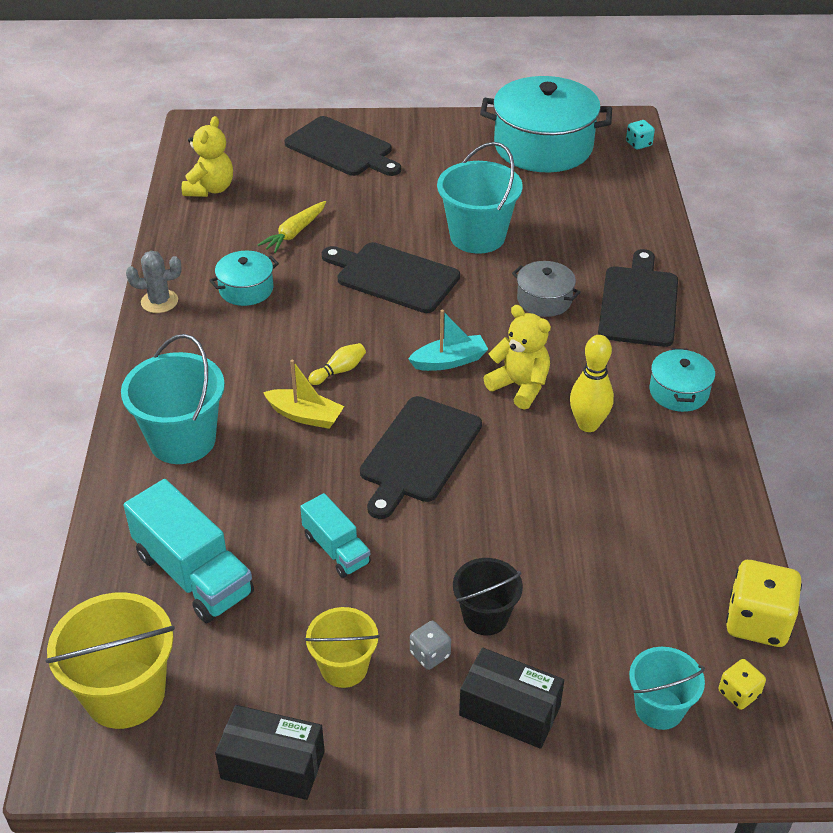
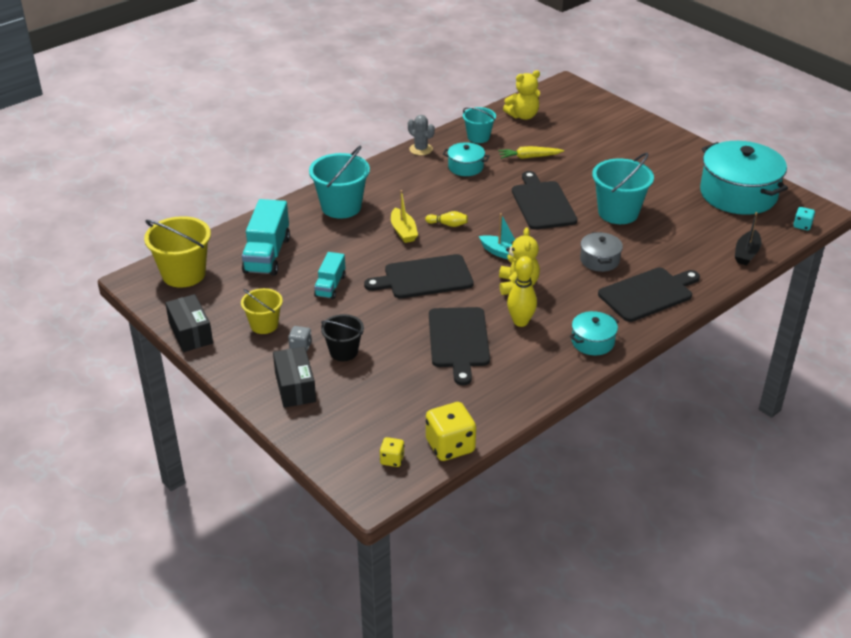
camera: 50 degrees right, 5 degrees down
black cutting board [285,116,401,176] -> black cutting board moved to [429,307,490,385]
turquoise bucket [629,647,705,730] -> turquoise bucket moved to [463,107,496,143]
none -> black boat [735,212,762,266]

